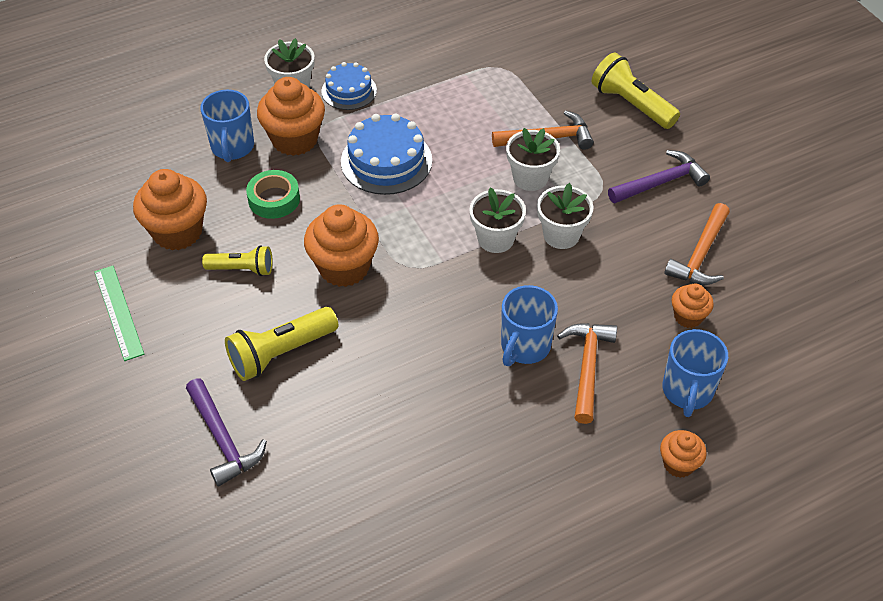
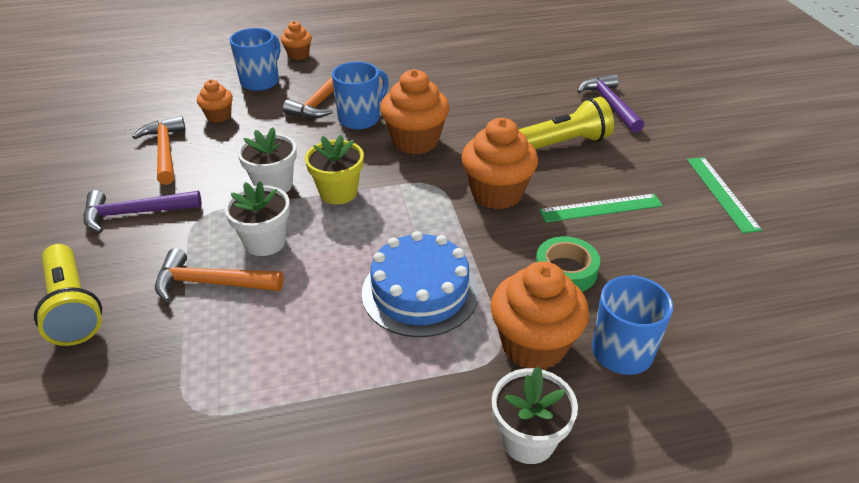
camera: 165 degrees left, 10 degrees down
orange cupcake [133,169,207,250] -> orange cupcake moved to [380,69,450,155]
yellow flashlight [202,245,273,276] -> green ruler [539,194,663,222]
blue cake [321,62,377,110] -> none
white flower pot [469,187,526,253] -> yellow flower pot [305,135,364,204]
orange hammer [664,203,730,285] -> orange hammer turned 60 degrees counterclockwise [132,116,186,185]

